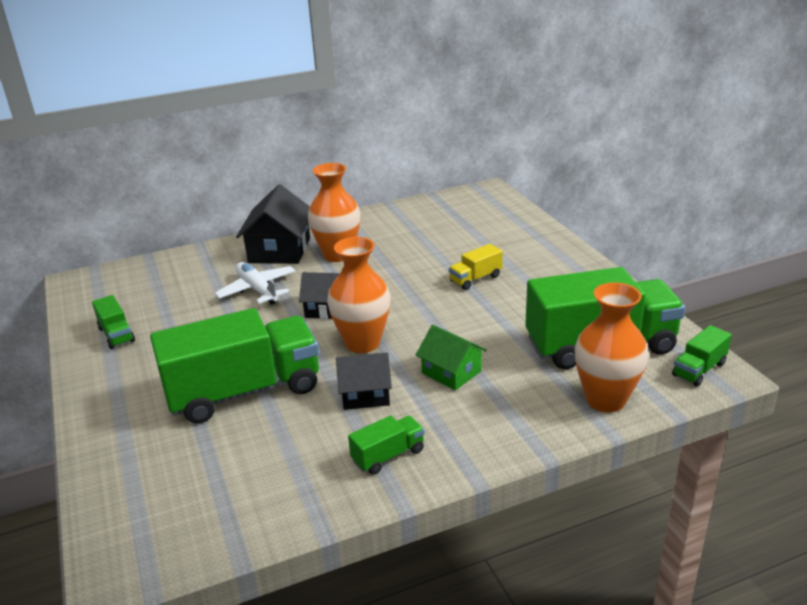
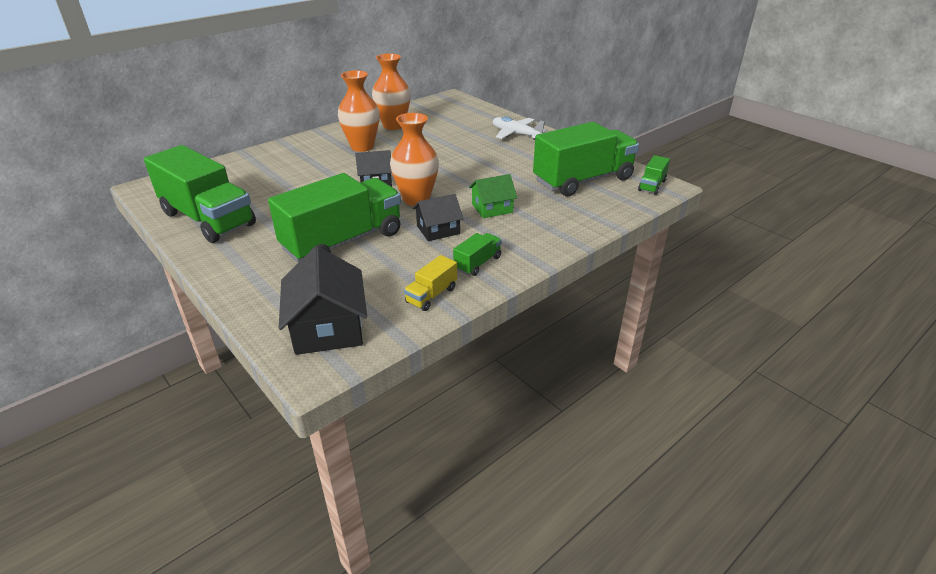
camera: 20 degrees left, 5 degrees up
green truck [92,295,135,349] -> green truck [144,145,256,243], size x2.31
white plane [214,262,295,305] -> white plane moved to [493,116,548,140]
black house [236,184,310,264] -> black house moved to [279,246,367,355]
green house [416,325,487,390] -> green house turned 45 degrees counterclockwise [469,174,517,218]
yellow truck [449,244,503,290] -> yellow truck moved to [404,255,457,311]
orange vase [574,282,649,412] -> orange vase moved to [372,53,411,130]

